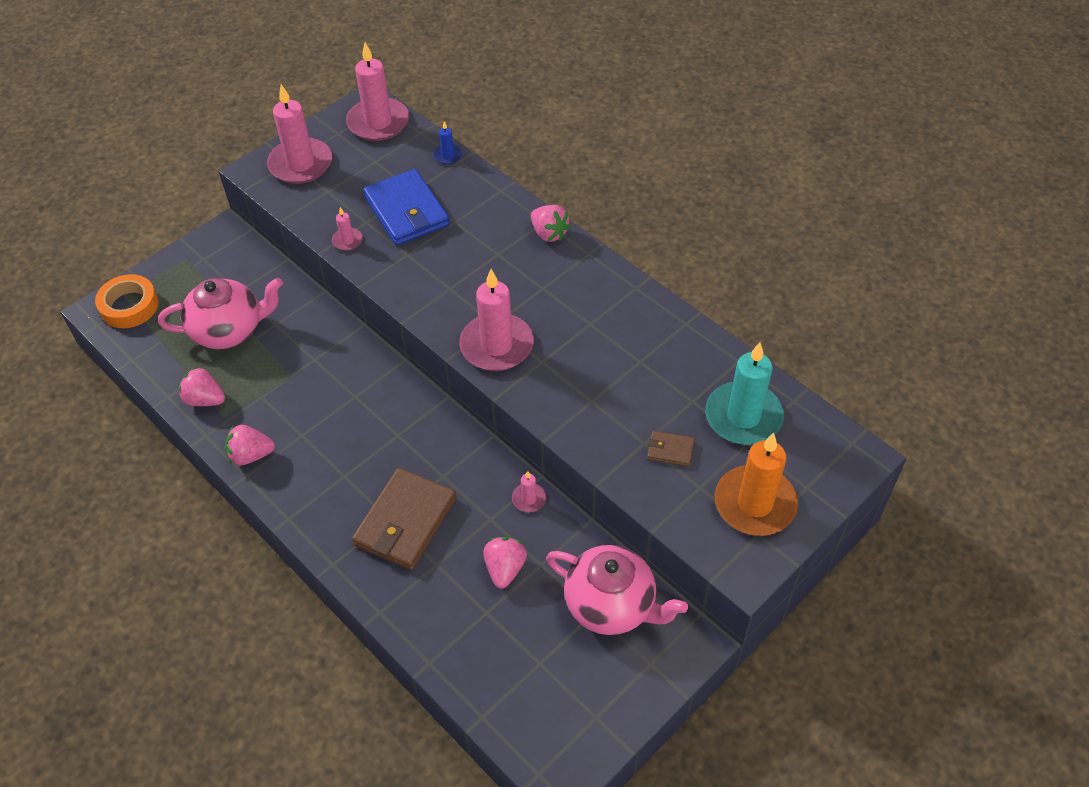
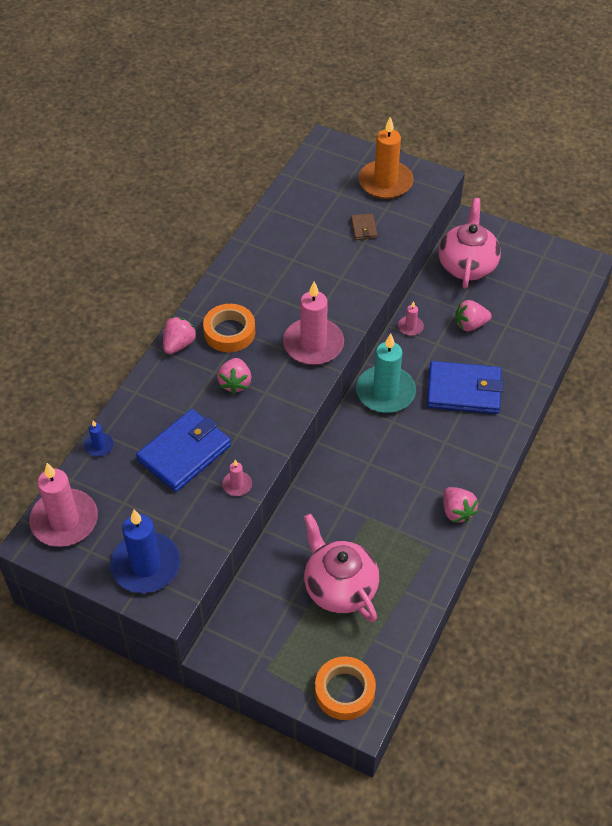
camera: 110 degrees left, 0 degrees up
pink strawberry [178,367,225,406] -> pink strawberry moved to [217,358,252,394]
pink candle [267,84,332,184] -> blue candle [110,510,180,593]
brown wallet [352,468,457,570] -> blue wallet [427,361,503,414]
turquoise candle [705,342,784,445] -> turquoise candle moved to [356,334,416,413]
none -> orange tape [203,304,255,352]

